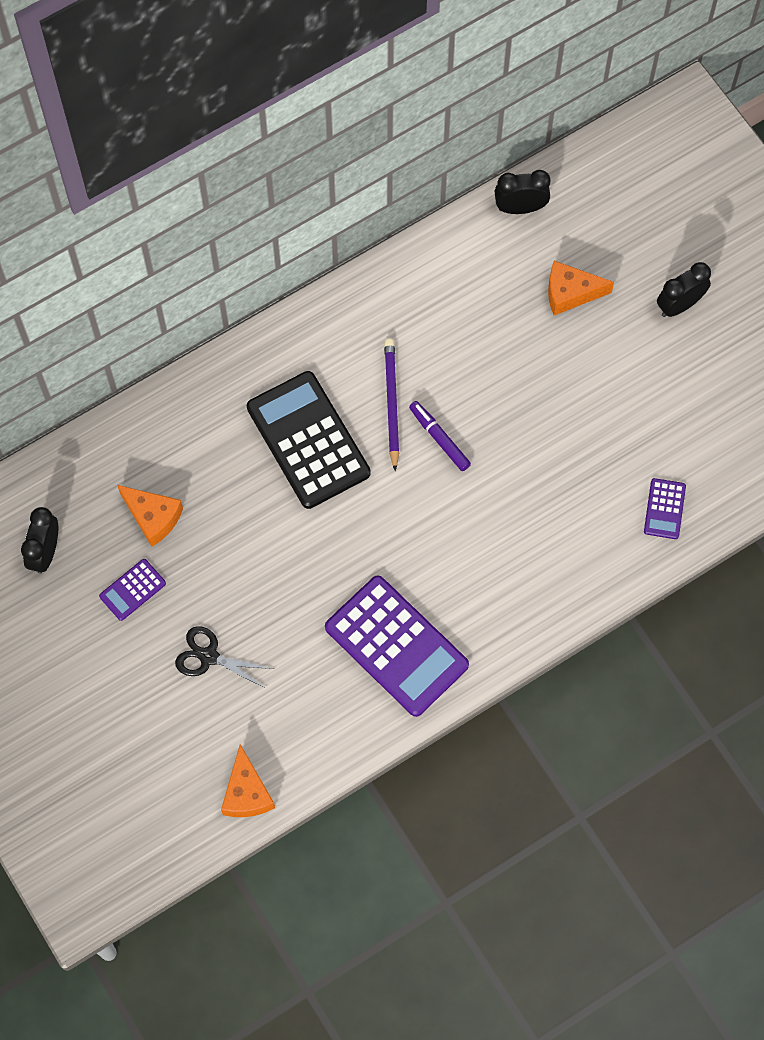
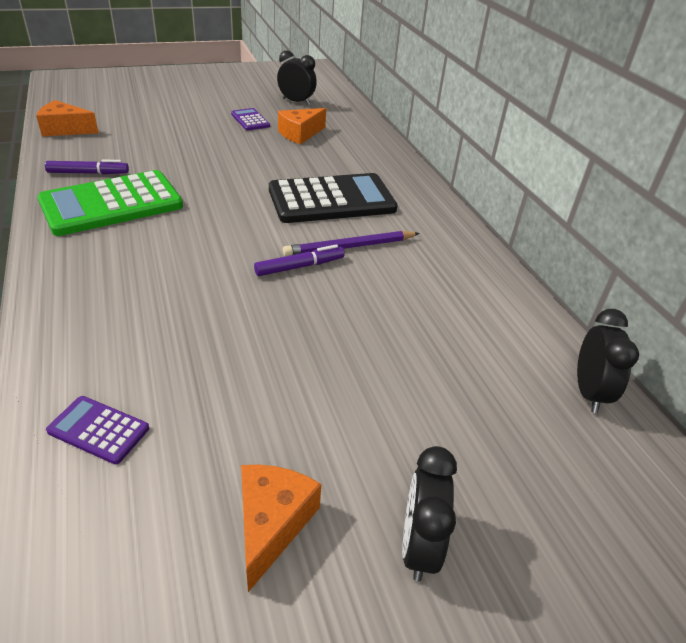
camera: 100 degrees right, 30 degrees down
black scissors [175,626,274,689] -> none
purple calculator [325,576,469,717] -> green calculator [37,170,183,236]
purple pencil [384,339,399,471] -> purple pencil turned 150 degrees clockwise [283,231,420,256]
orange cheese [548,261,614,315] -> orange cheese moved to [241,465,321,592]
black clock [657,262,711,317] -> black clock turned 150 degrees counterclockwise [402,446,457,581]
none -> purple marker [45,160,129,174]

